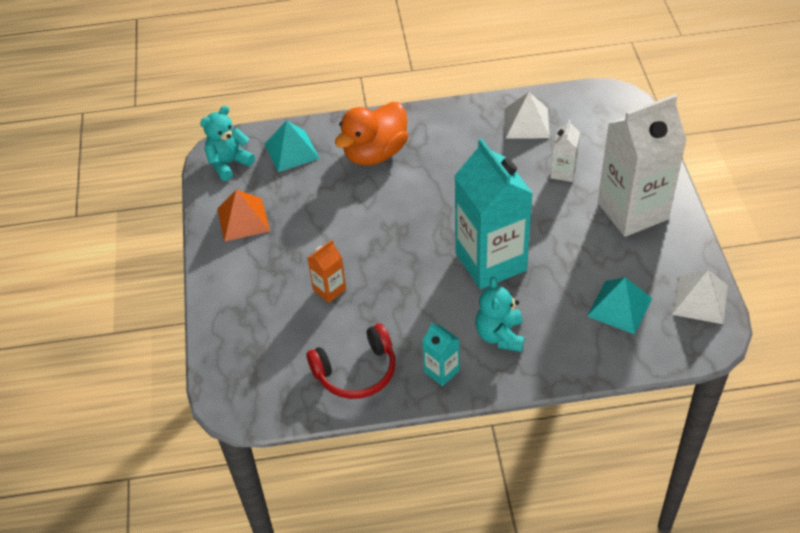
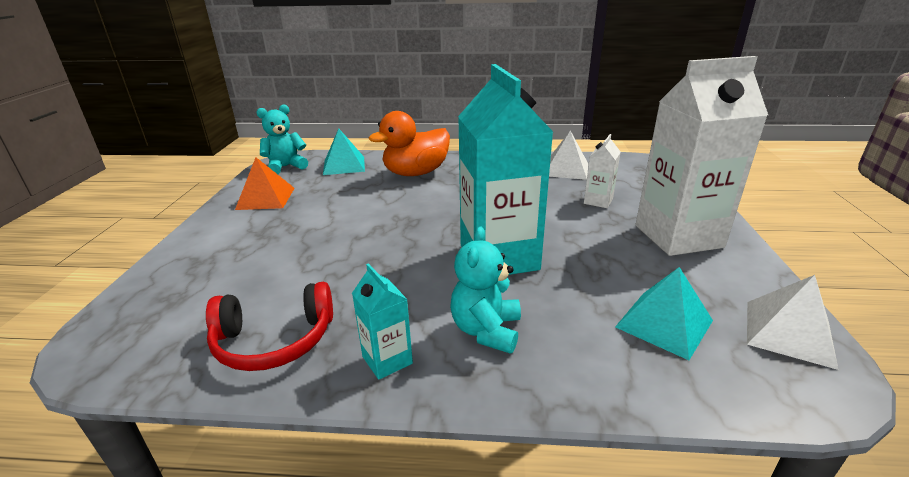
camera: 10 degrees right, 20 degrees down
orange carton [308,240,346,303] -> none

